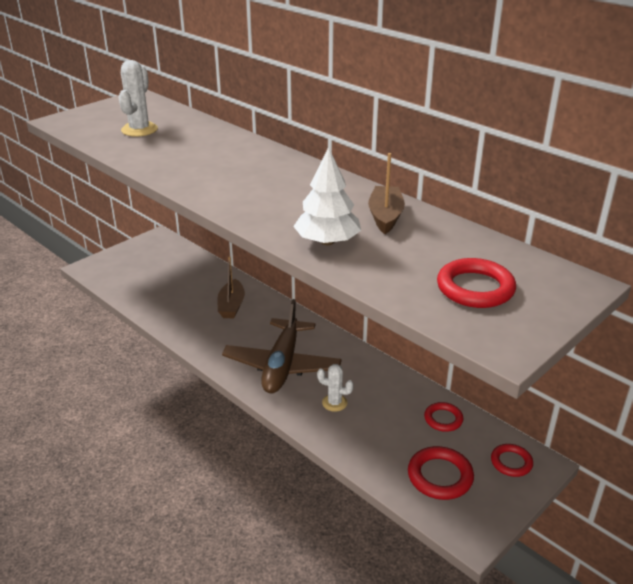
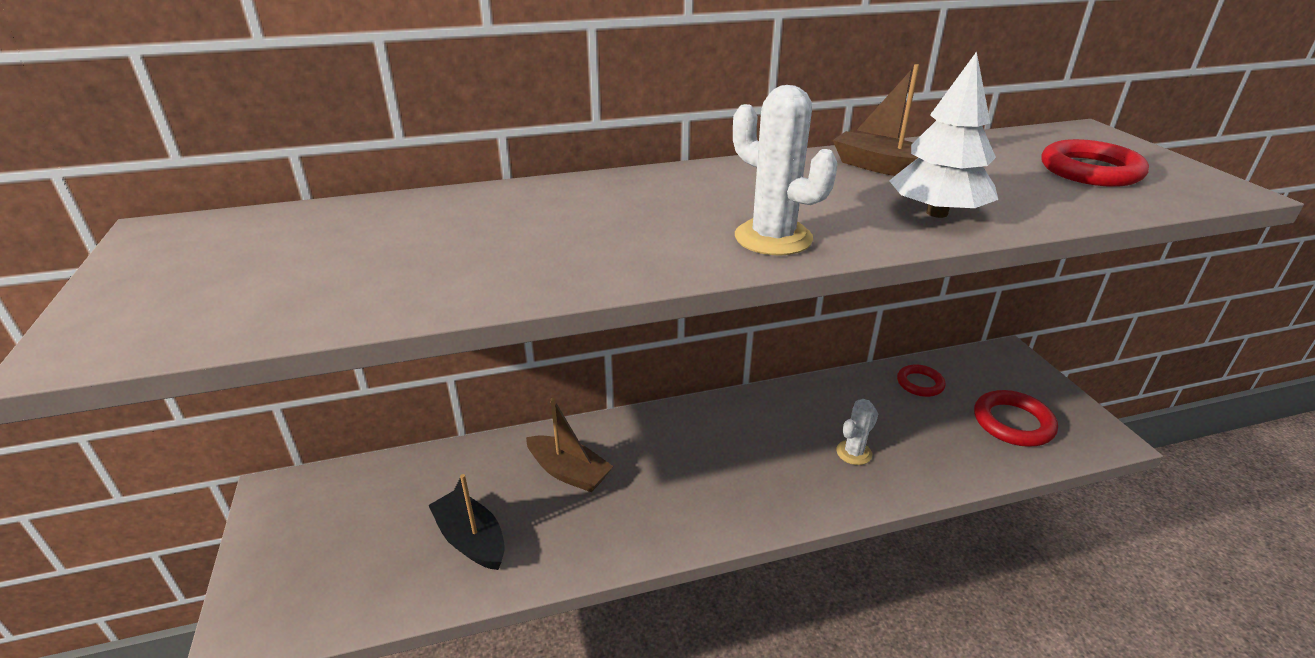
camera: 60 degrees left, 0 degrees up
white cactus [118,60,158,137] -> white cactus moved to [733,85,838,256]
brown plane [222,299,342,393] -> none
red ring [491,444,533,477] -> none
none -> black boat [428,474,505,570]

